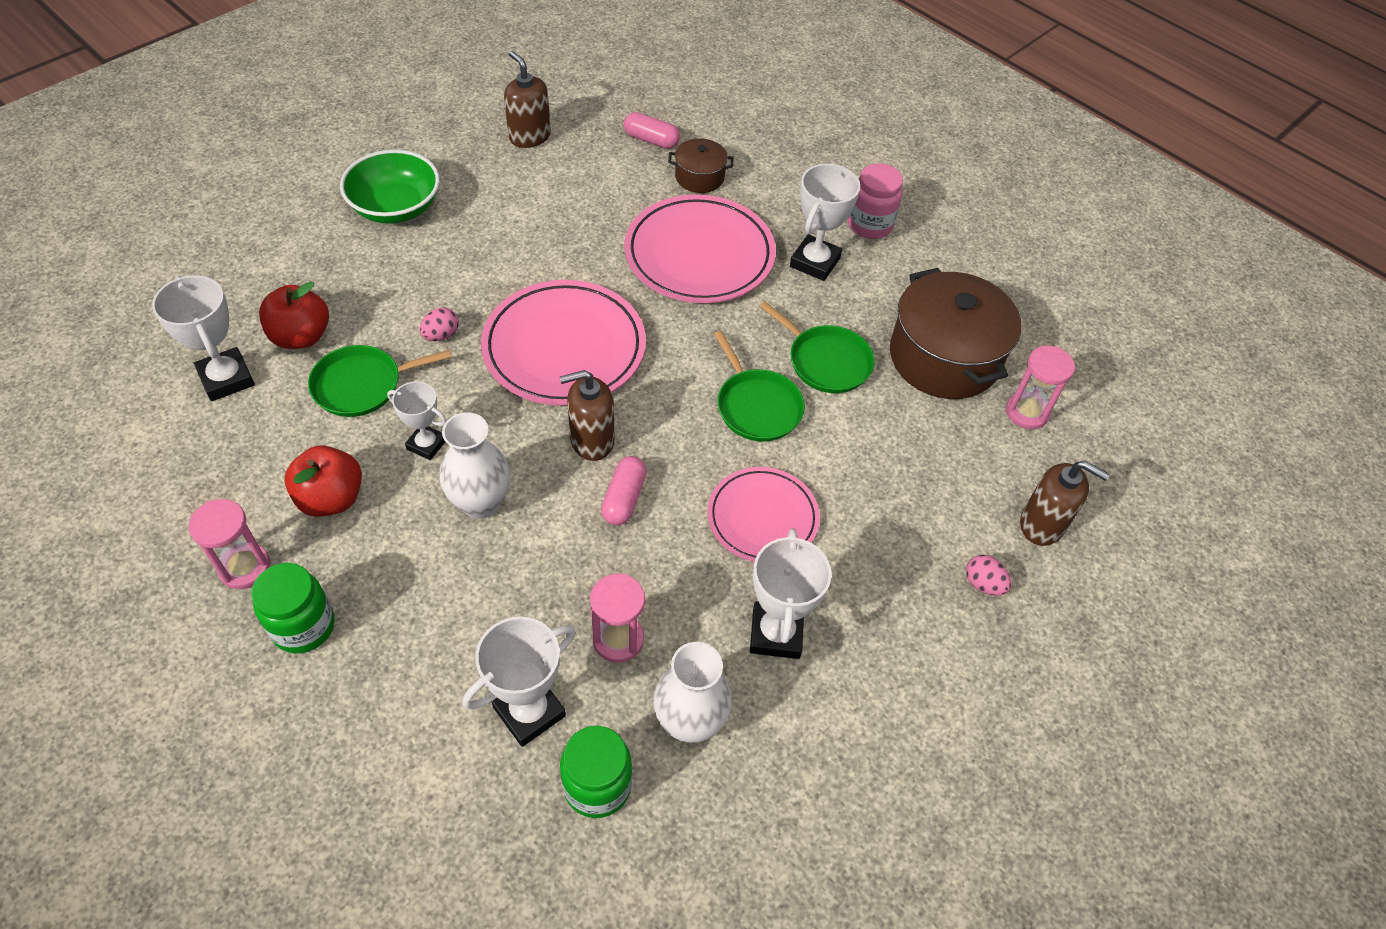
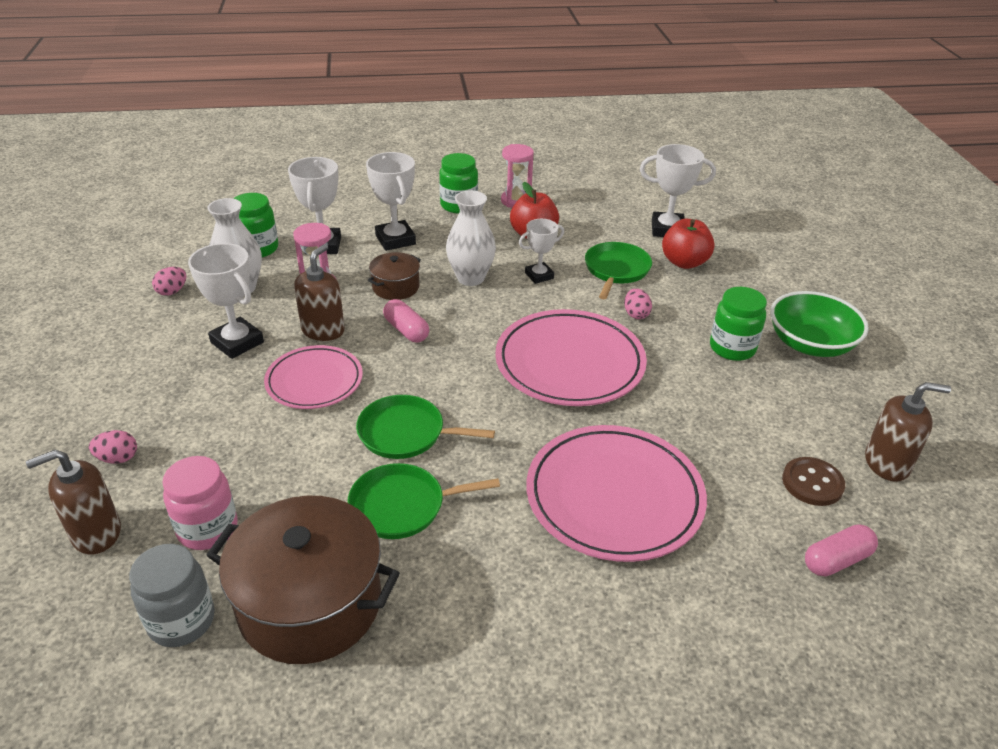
camera: 130 degrees right, 15 degrees down
brown soap dispenser [560,370,615,461] -> brown soap dispenser moved to [294,244,345,341]
brown pot [668,138,734,193] -> brown pot moved to [368,252,421,300]
white trophy [790,164,860,281] -> white trophy moved to [366,152,416,251]
pink jar [848,163,903,239] -> pink jar moved to [162,456,238,550]
pink hourglass [1006,346,1075,429] -> grey jar [129,544,215,647]
none -> pink egg [152,267,187,296]
none -> green jar [710,287,767,361]
none -> brown button [782,457,845,506]

